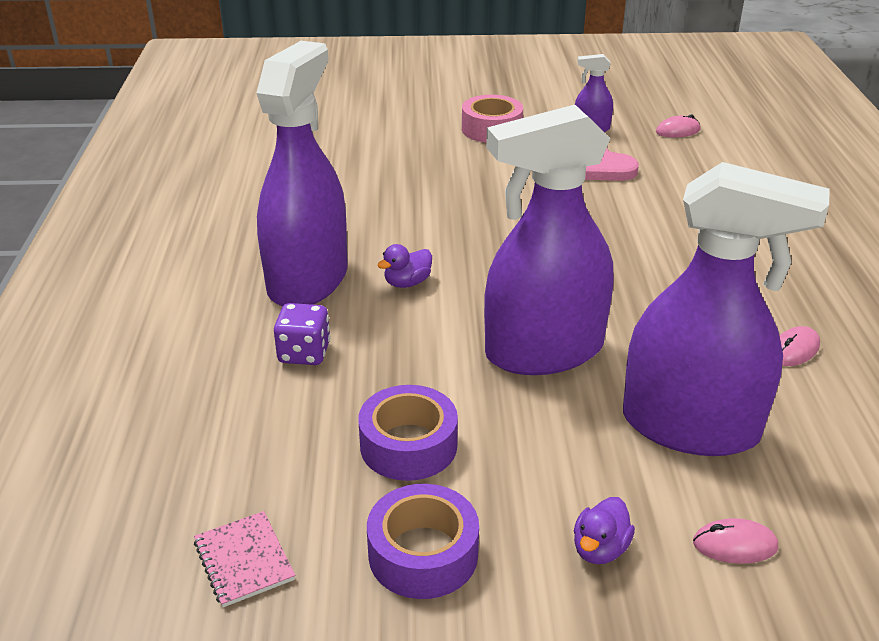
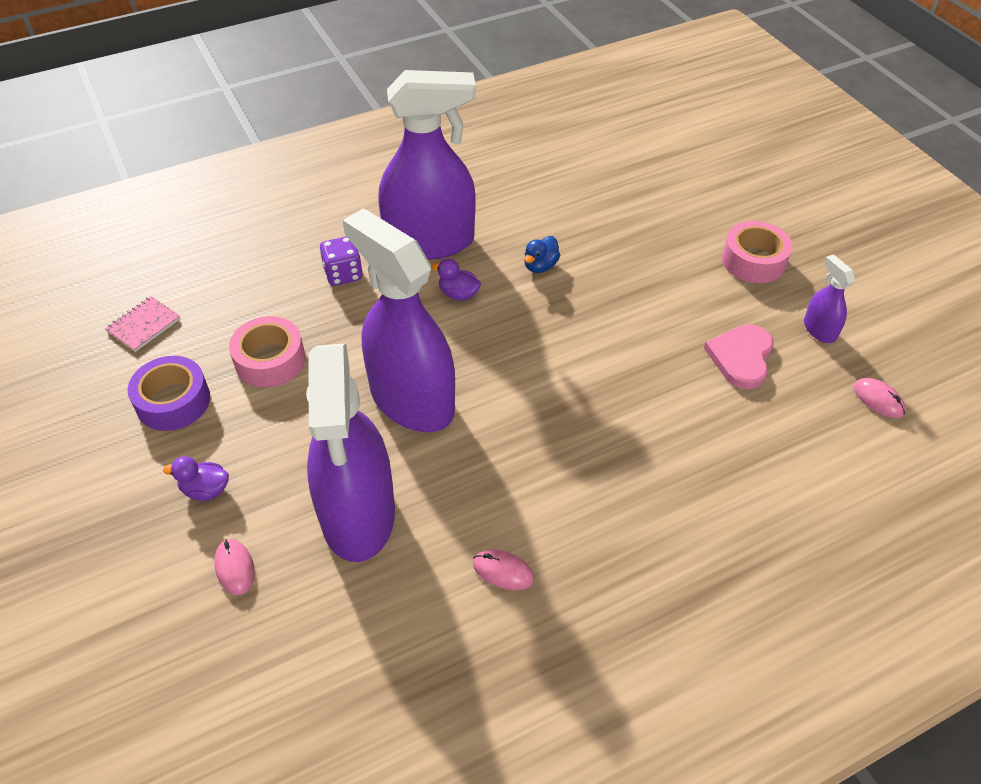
camera: 65 degrees right, 15 degrees up
purple tape [358,385,458,481] -> pink tape [229,316,305,388]
none -> blue duck [524,236,560,273]

